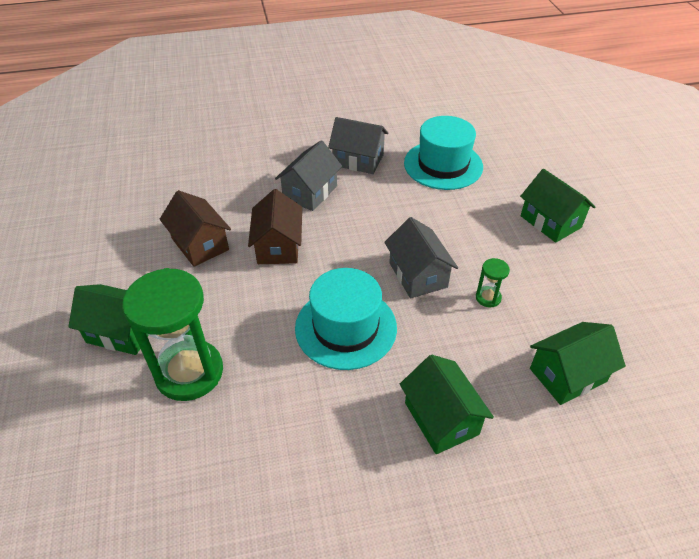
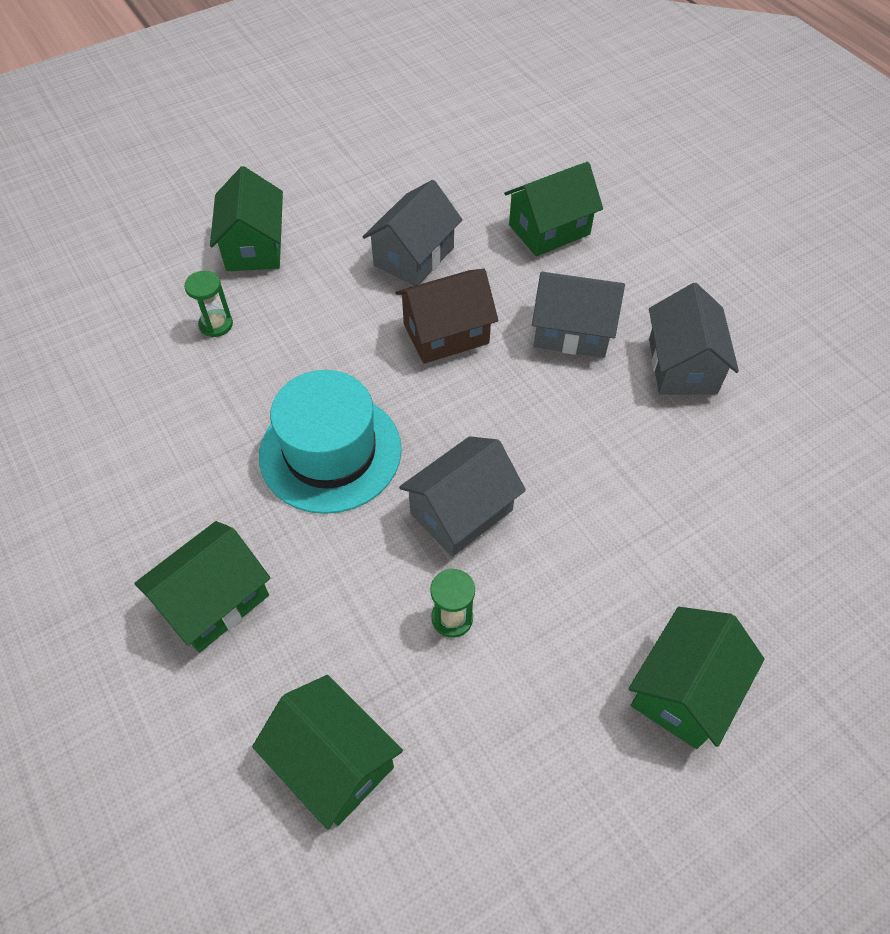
camera: 70 degrees right, 10 degrees up
green hourglass [122,268,223,401] -> green hourglass [184,271,233,337], size x0.42
brown house [160,190,231,267] -> grey house [363,180,463,286]
turquoise hat [404,116,483,190] -> none
none -> green house [504,162,603,256]

